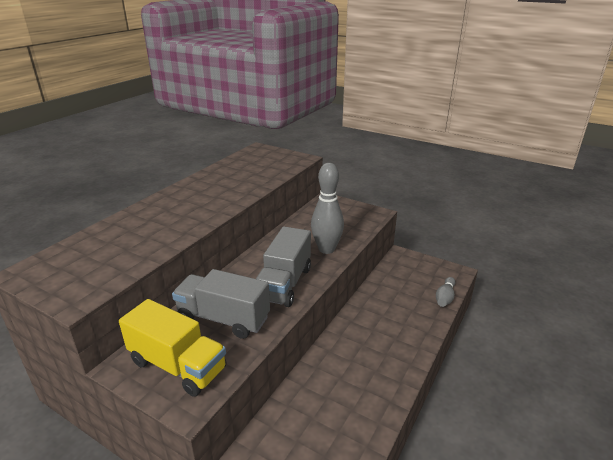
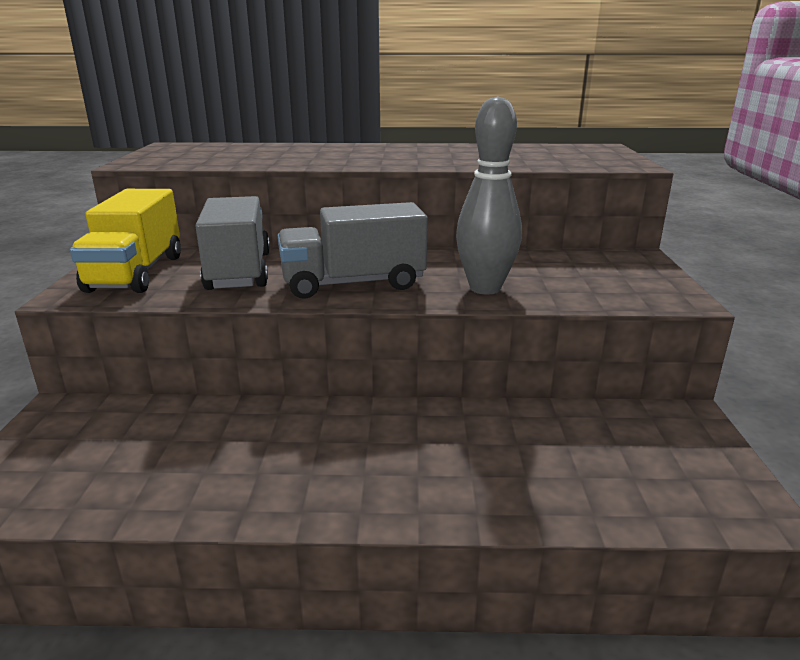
camera: 60 degrees right, 5 degrees down
grey bowling pin [436,277,455,307] -> none

